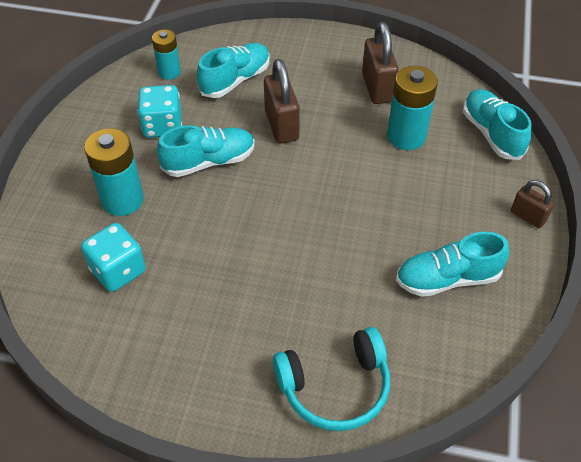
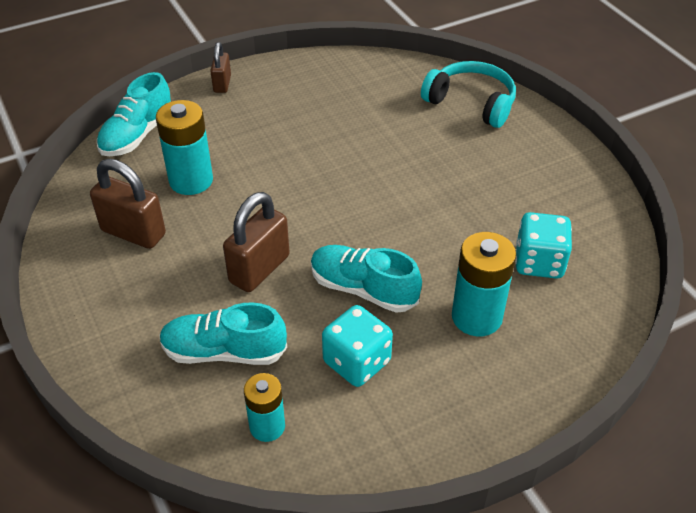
camera: 130 degrees left, 5 degrees down
brown padlock [362,22,399,104] -> brown padlock turned 75 degrees clockwise [90,159,166,249]
turquoise shoe [396,232,509,297] -> none

